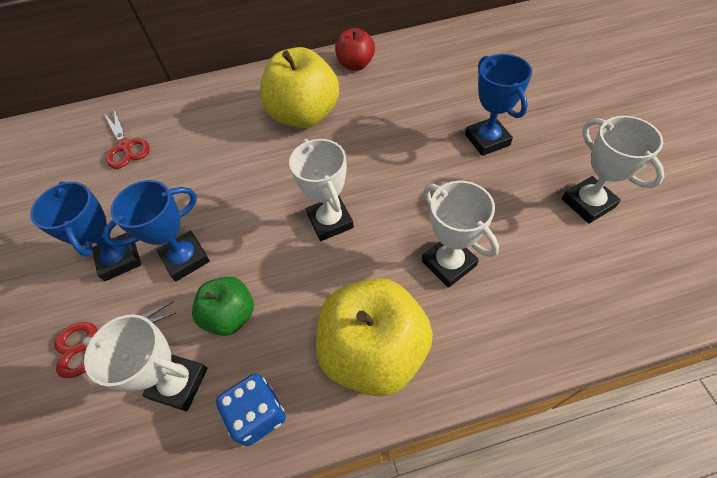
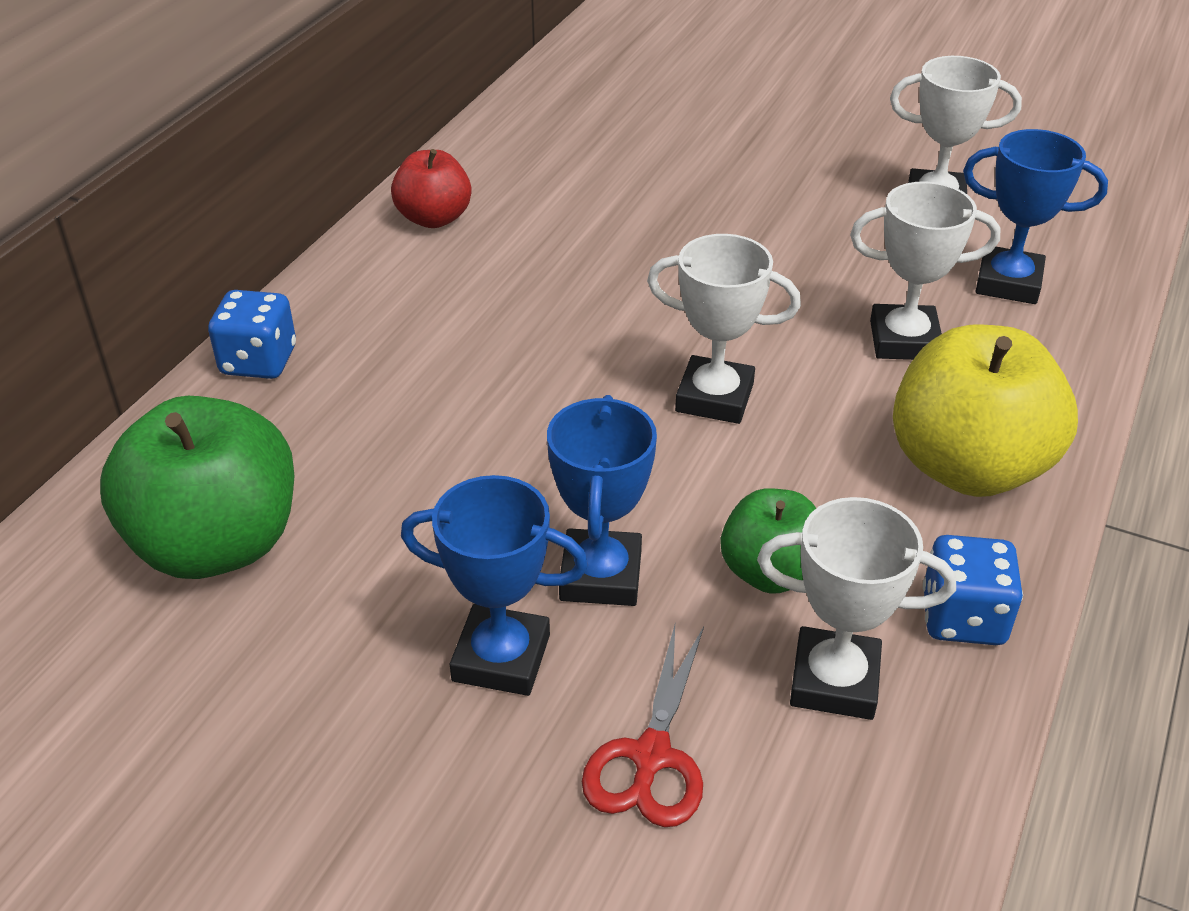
camera: 55 degrees left, 15 degrees down
white trophy [83,314,207,411] -> white trophy turned 45 degrees clockwise [757,497,956,720]
red scissors [105,109,150,169] -> green apple [100,396,295,579]
yellow apple [260,47,339,128] -> none
blue trophy [465,54,532,156] -> blue trophy moved to [963,129,1108,304]
none -> blue dice [208,290,296,379]

